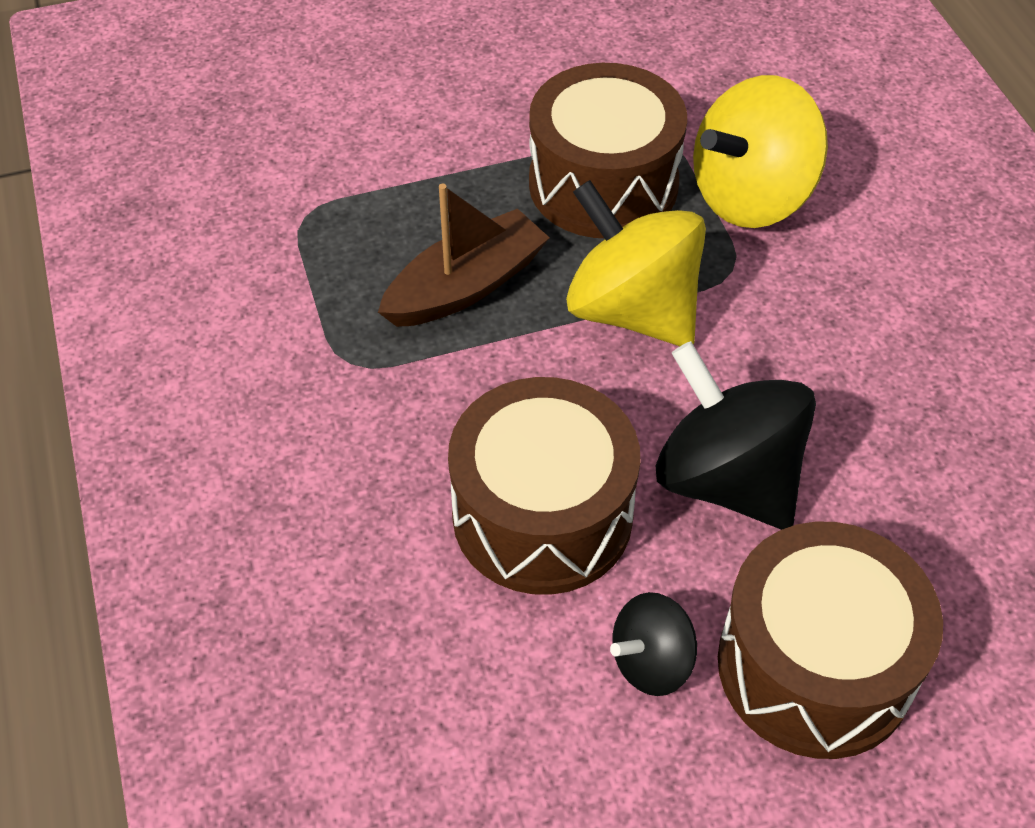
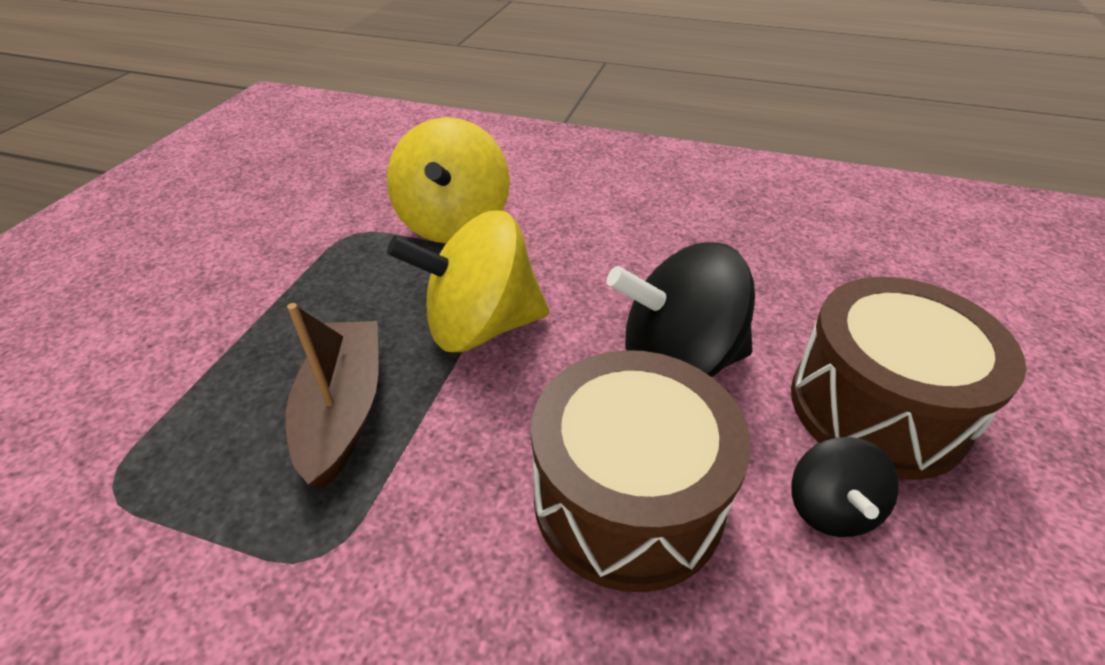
camera: 55 degrees left, 10 degrees down
brown drum [529,63,687,238] -> none

